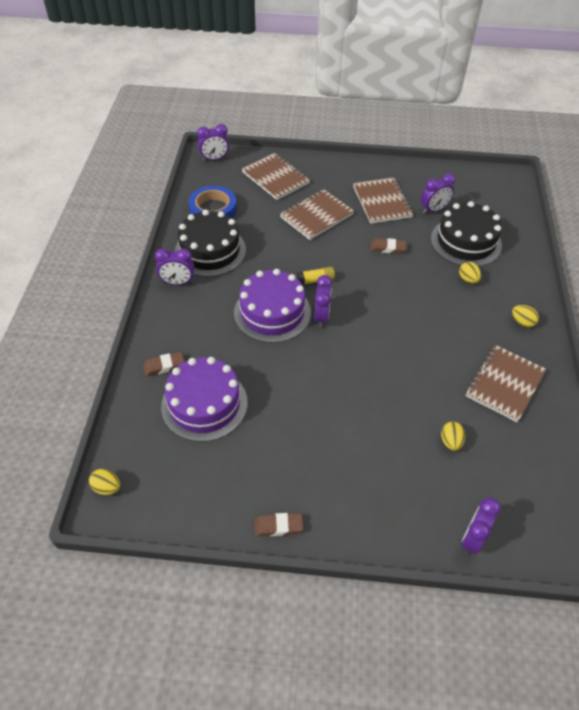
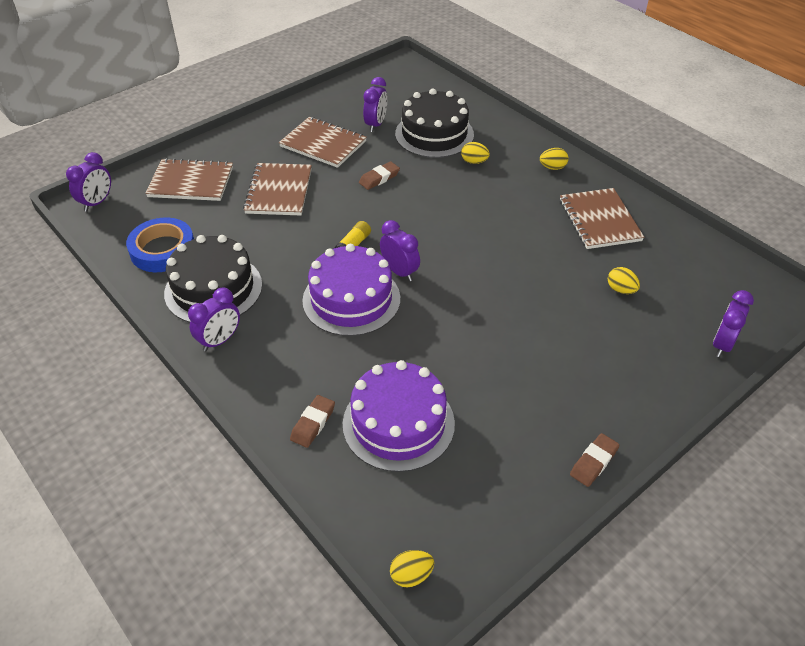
camera: 45 degrees left, 5 degrees down
purple clock [461,497,501,555] -> purple clock turned 45 degrees clockwise [713,290,754,357]

